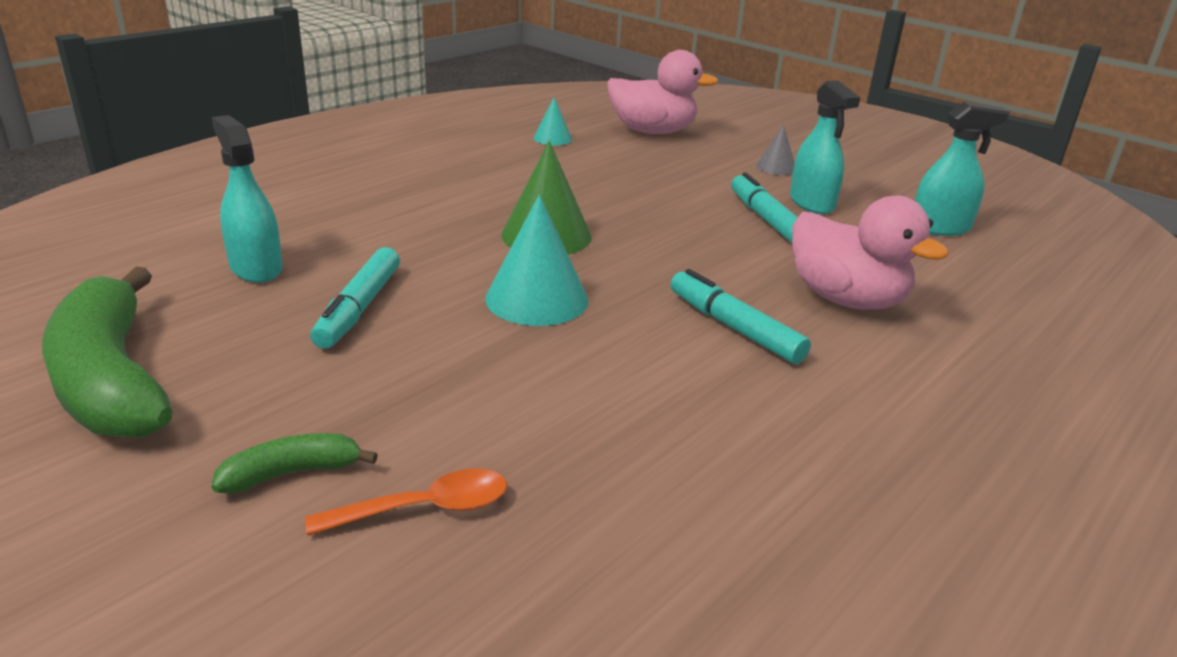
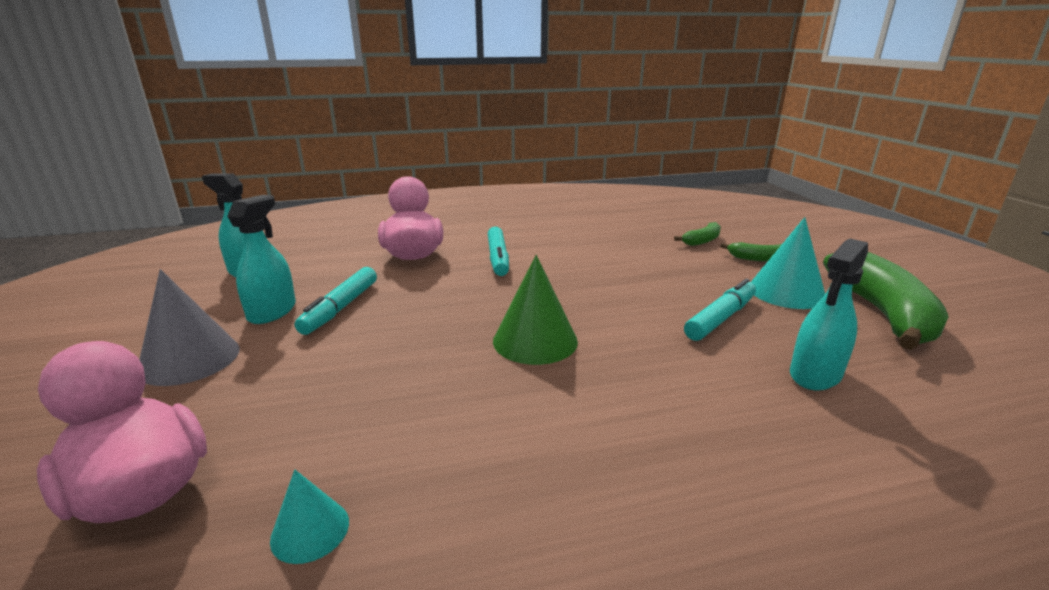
camera: 145 degrees left, 5 degrees down
turquoise spray bottle [212,115,283,283] -> turquoise spray bottle turned 45 degrees clockwise [790,238,868,390]
orange spoon [305,468,507,536] -> green banana [674,222,721,246]
turquoise cone [485,194,588,326] -> turquoise cone moved to [751,217,825,309]
grey cone [756,125,795,175] -> grey cone [139,269,240,386], size x1.83

